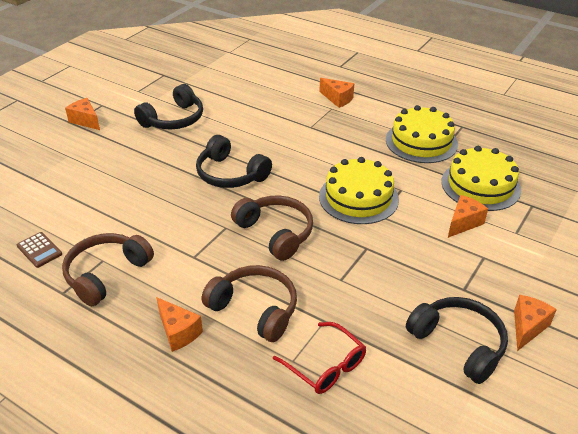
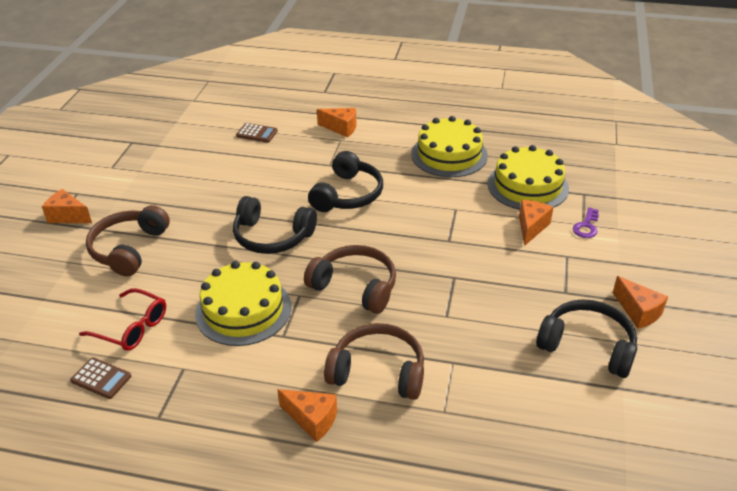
camera: 20 degrees left, 0 degrees up
brown headphones [62,233,154,306] -> brown headphones moved to [86,205,170,276]
black headphones [134,84,203,129] -> black headphones moved to [308,151,383,212]
red glasses [273,322,366,394] -> red glasses moved to [79,288,166,351]
yellow cake [319,157,399,224] -> yellow cake moved to [195,261,291,346]
orange cheese [514,295,557,351] -> orange cheese turned 135 degrees clockwise [613,276,668,329]
none -> brown calculator [236,123,278,143]
none -> purple key [573,207,599,238]

